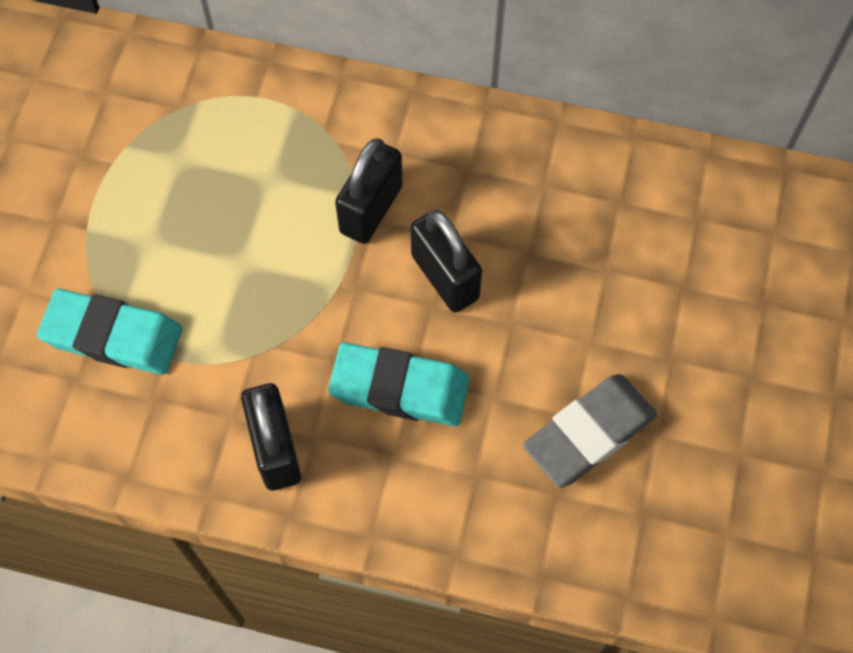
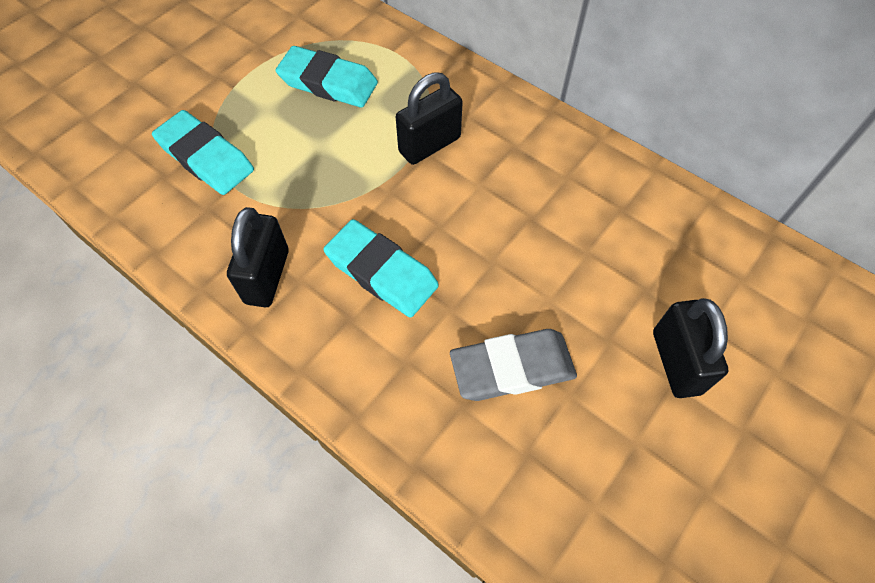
camera: 25 degrees right, 5 degrees down
black padlock [411,210,482,313] -> black padlock moved to [653,298,728,398]
none -> turquoise eraser [276,46,378,108]

